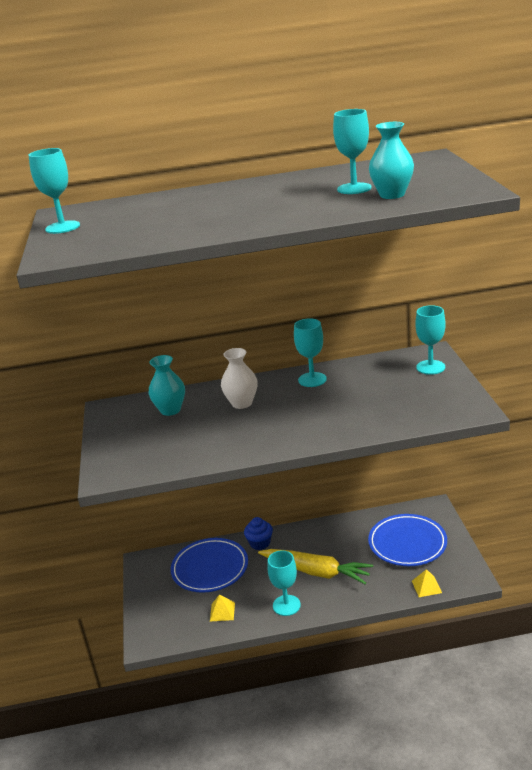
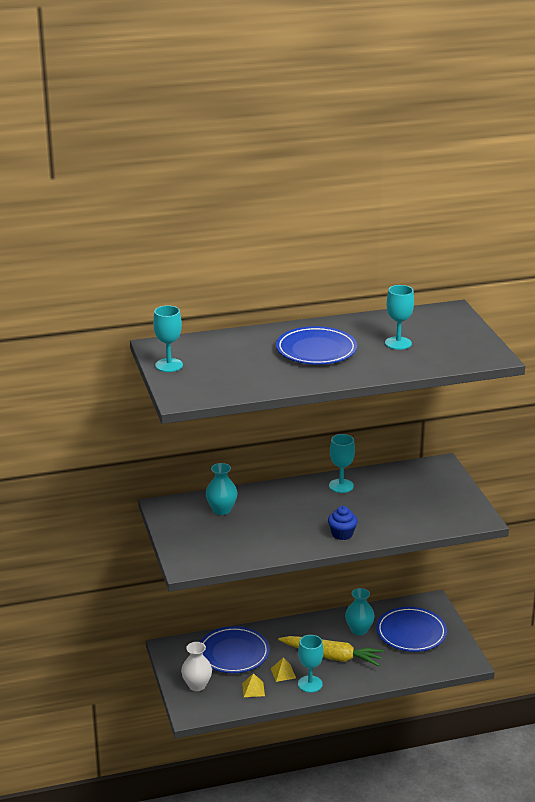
camera: 10 degrees left, 0 degrees up
white vase [221,348,258,409] -> white vase moved to [181,642,212,691]
blue cupcake [244,517,273,550] -> blue cupcake moved to [328,506,358,540]
turquoise vase [369,122,414,199] -> turquoise vase moved to [345,588,375,635]
yellow pyramid [412,569,442,597] -> yellow pyramid moved to [271,657,296,682]
turquoise goblet [415,305,446,375] -> none
none -> blue plate [276,326,357,365]

